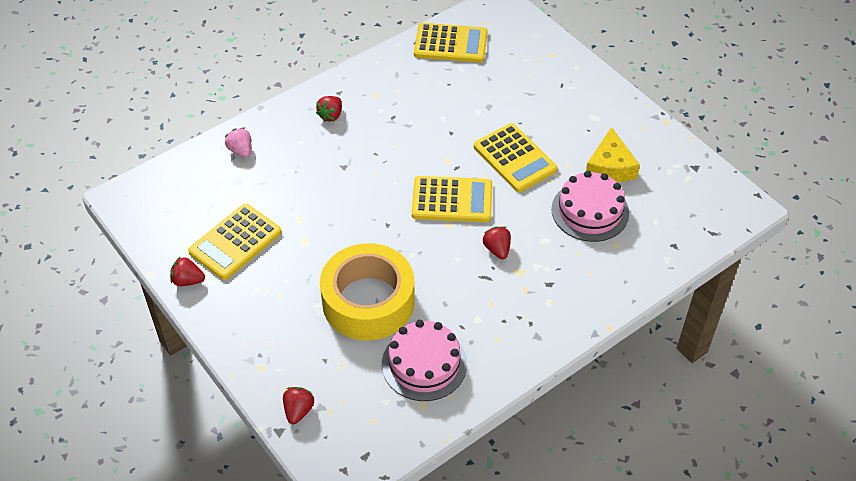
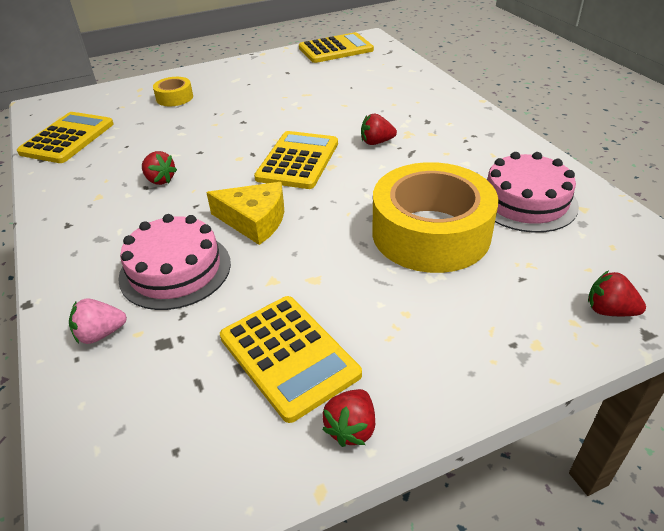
camera: 75 degrees left, 10 degrees down
red strawberry [316,96,342,122] -> red strawberry moved to [142,151,177,185]
yellow calculator [474,123,558,192] -> yellow calculator moved to [299,32,374,63]
pink cake [551,171,629,242] -> pink cake moved to [118,214,231,310]
yellow cheese [586,127,640,182] -> yellow cheese moved to [206,182,284,245]
none -> yellow tape [153,77,193,106]

